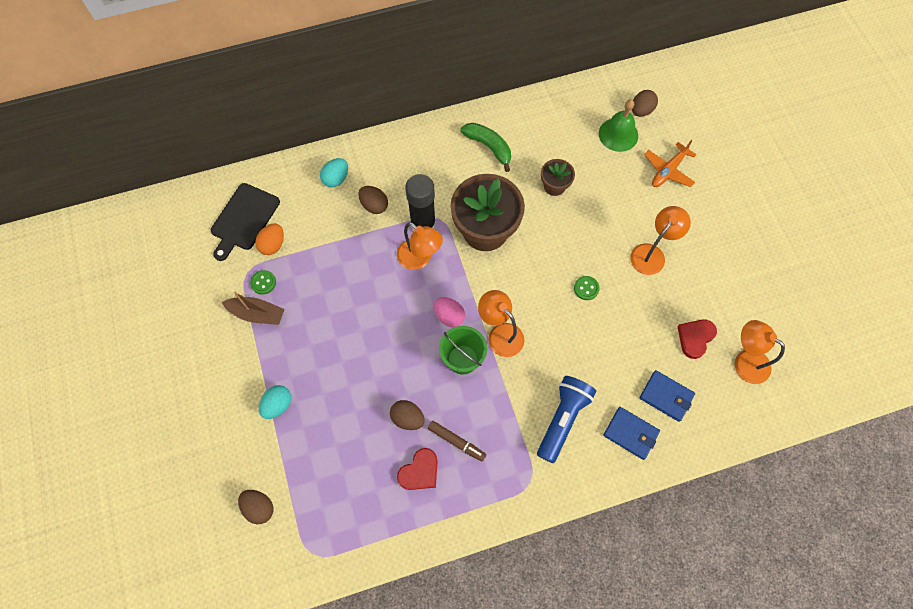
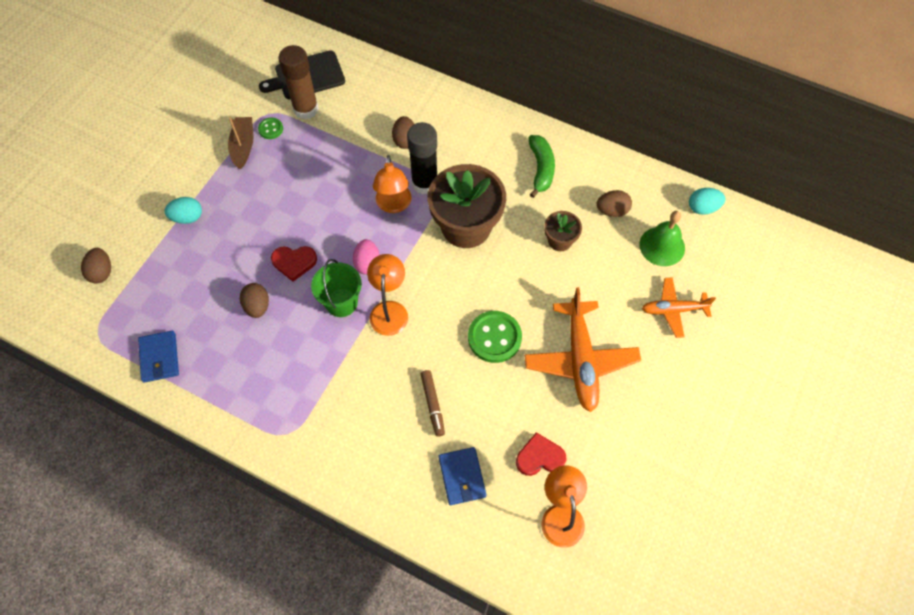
camera: 45 degrees right, 5 degrees down
brown boat [222,292,285,325] -> brown boat turned 150 degrees counterclockwise [228,117,253,169]
orange egg [255,223,284,255] -> brown glue stick [278,45,319,120]
turquoise egg [320,158,348,187] -> turquoise egg moved to [689,188,725,215]
red heart [397,448,438,490] -> red heart moved to [271,246,317,282]
brown marker [428,421,486,461] -> brown marker moved to [421,370,445,437]
blue flashlight [537,376,596,463] -> none
green button [574,276,600,300] -> green button [468,311,522,363], size x1.93
blue wallet [603,407,660,460] -> blue wallet moved to [138,331,179,383]
orange lamp [630,206,691,275] -> orange plane [524,287,641,412]
brown egg [632,90,658,117] -> brown egg moved to [596,190,632,217]

